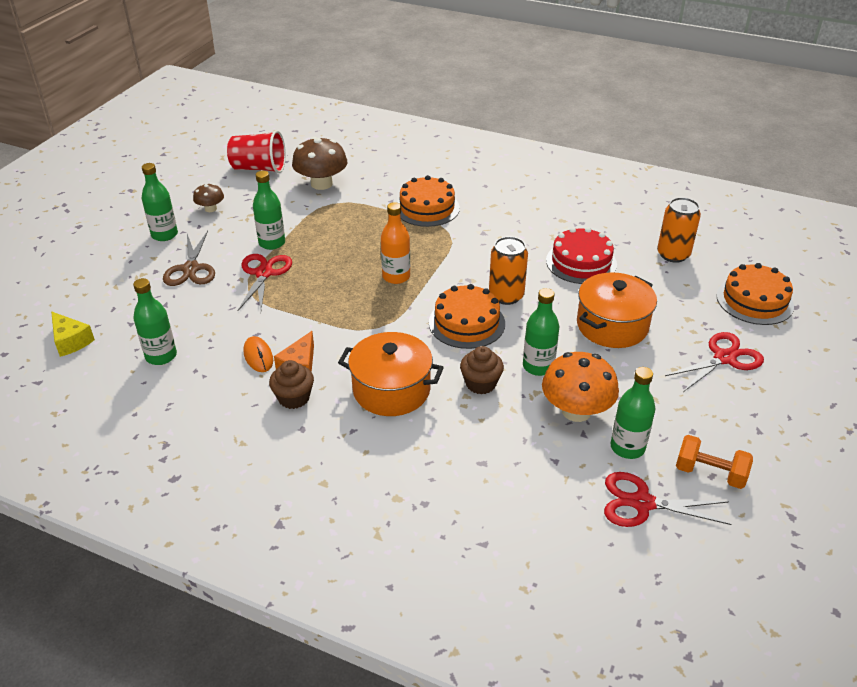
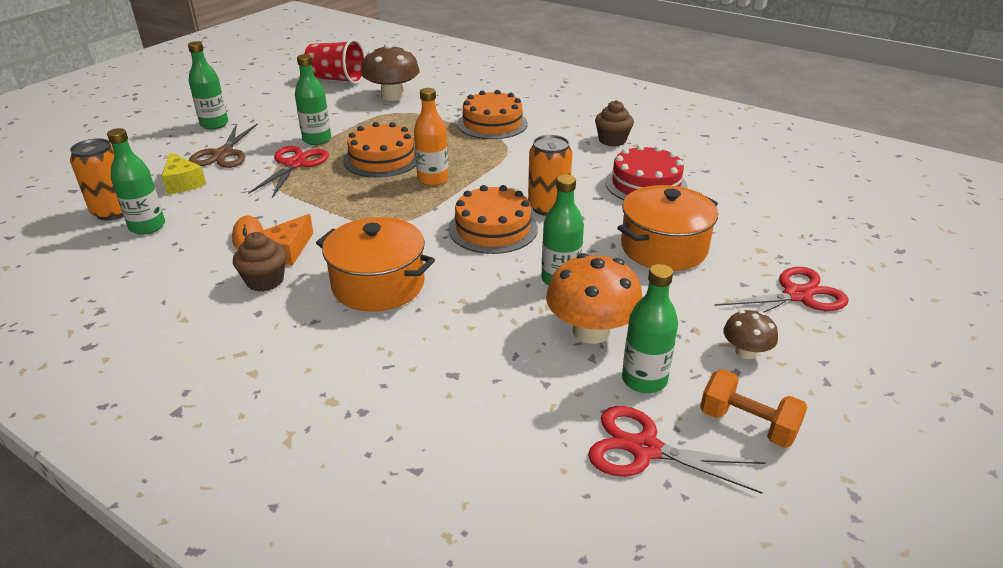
camera: 10 degrees right, 5 degrees down
yellow cheese [51,311,95,357] -> yellow cheese moved to [161,153,206,195]
brown mushroom [193,184,224,212] -> brown mushroom moved to [723,310,778,359]
brown cupcake [460,346,504,394] -> brown cupcake moved to [595,100,634,146]
orange can [657,197,701,263] -> orange can moved to [70,138,124,220]
orange cake [716,263,794,325] -> orange cake moved to [343,122,416,178]

